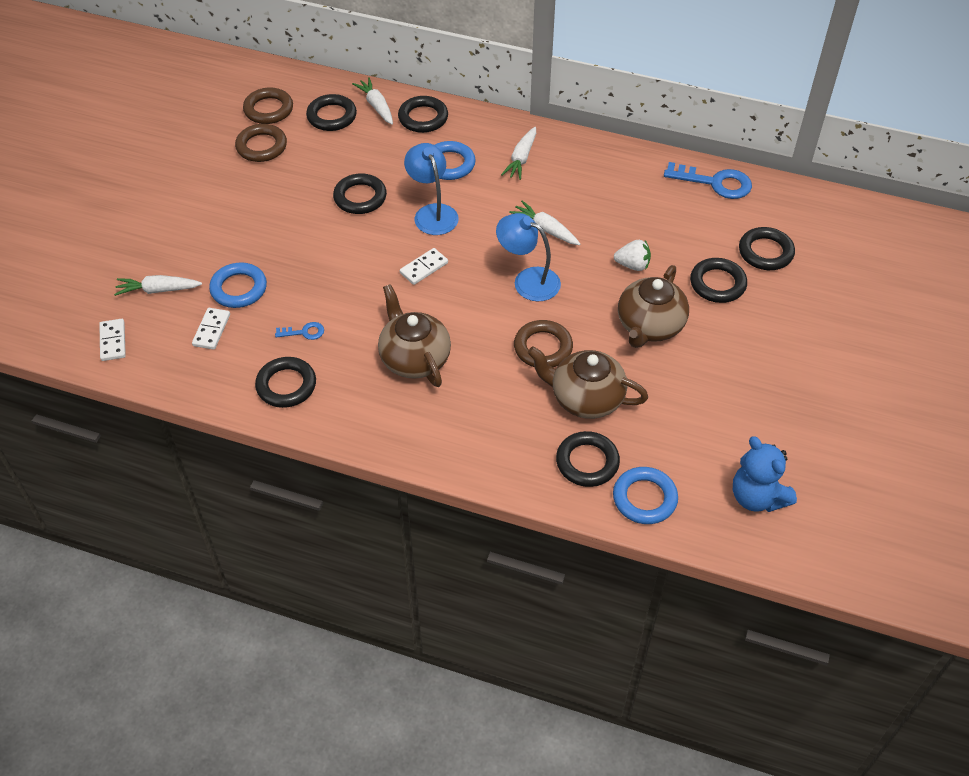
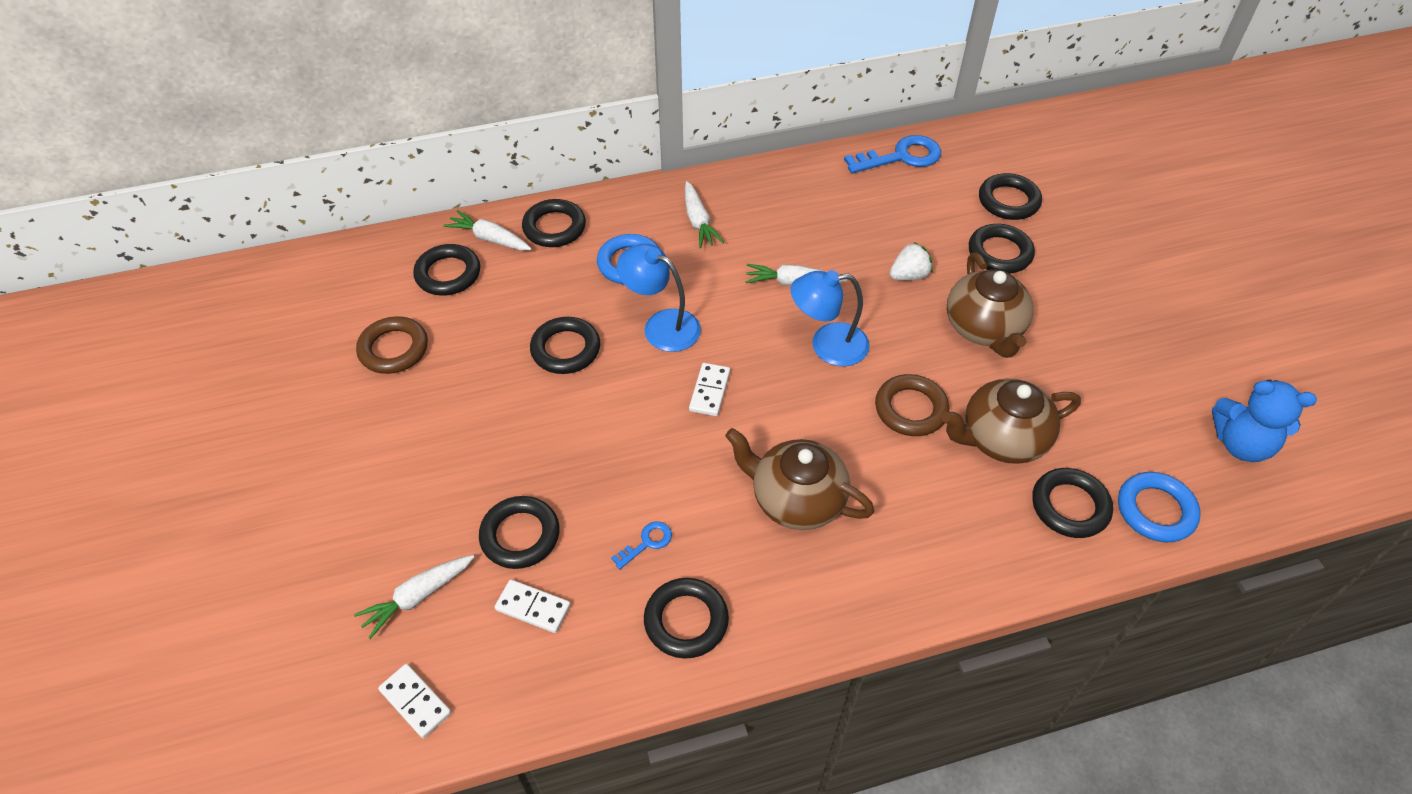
camera: 35 degrees left, 0 degrees up
white domino [192,308,230,350] -> white domino turned 45 degrees counterclockwise [495,579,571,633]
blue ring [209,263,267,308] -> black ring [479,496,560,569]
brown ring [243,88,293,124] -> none

